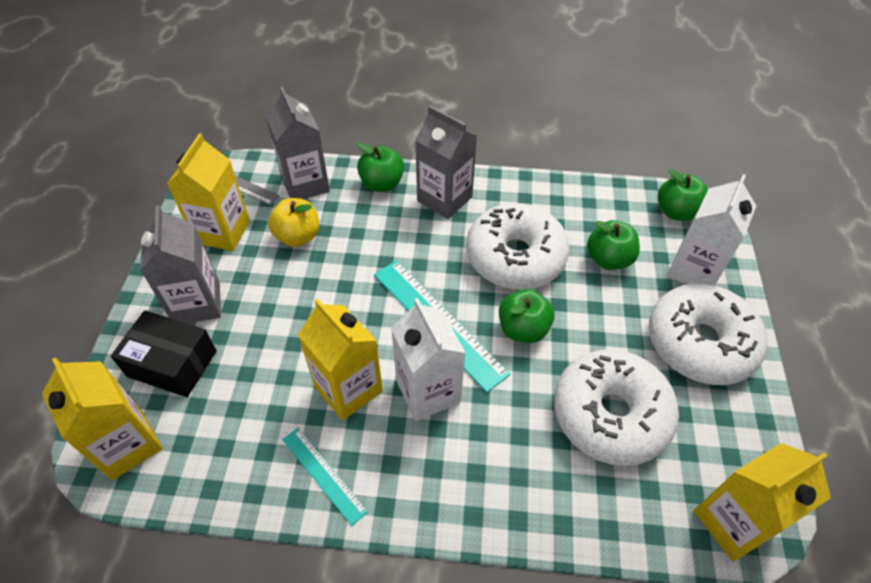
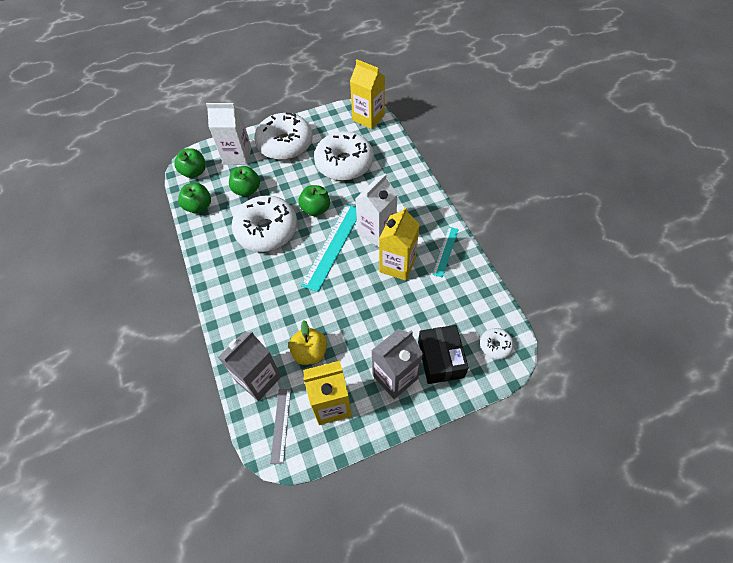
camera: 115 degrees left, 5 degrees up
yellow carton [42,357,163,480] -> white donut [480,328,514,359]
green apple [357,143,404,192] -> green apple moved to [178,183,211,214]
grey carton [415,105,477,219] -> none

